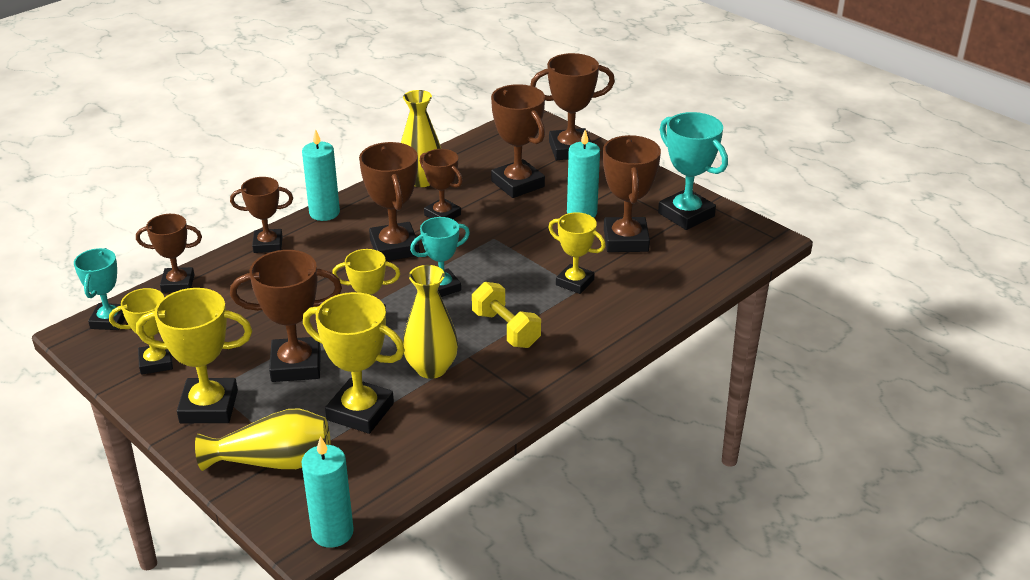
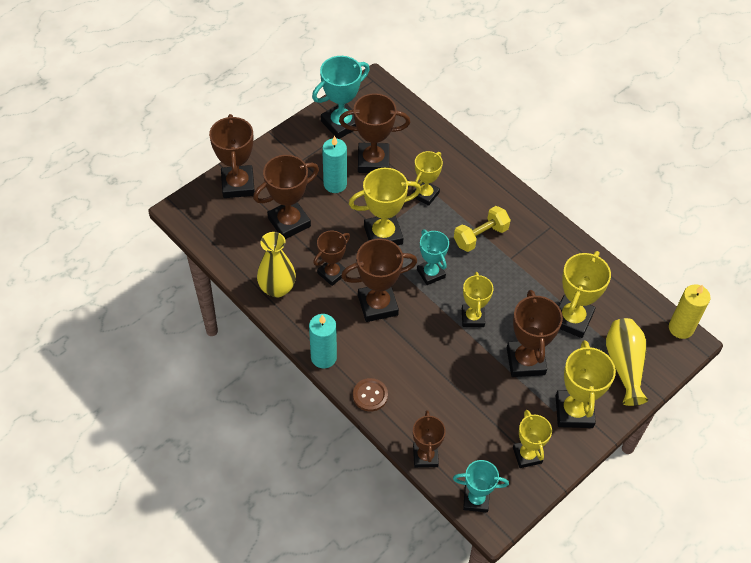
camera: 90 degrees left, 20 degrees up
brown trophy [230,177,293,253] -> brown button [353,378,388,412]
turquoise candle [301,436,354,548] -> yellow candle [669,284,711,339]
yellow vase [403,265,458,379] -> none
none -> yellow trophy [349,168,421,245]

